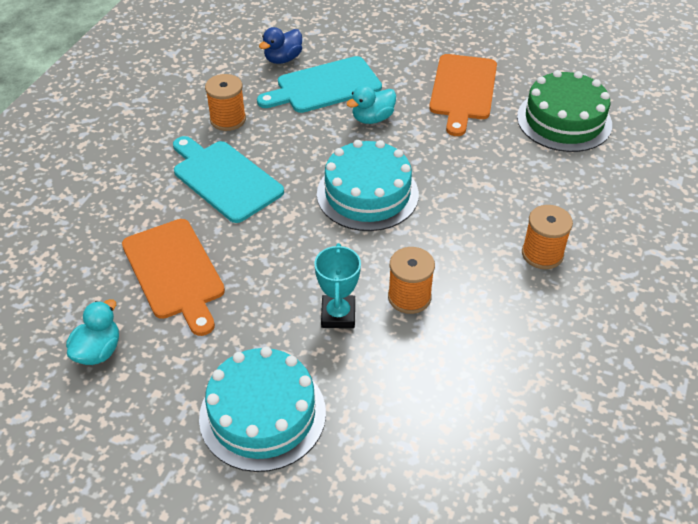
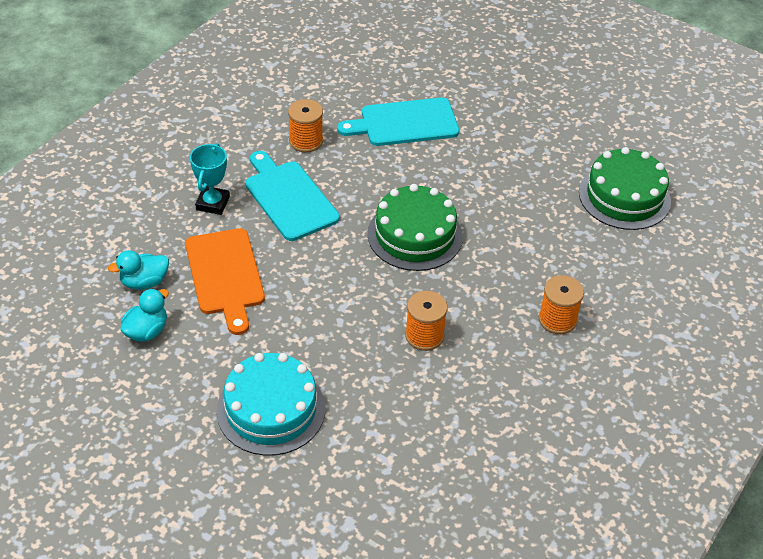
camera: 10 degrees right, 0 degrees up
blue duck [259,27,302,64] -> none
turquoise trophy [314,243,361,328] -> turquoise trophy moved to [190,143,230,215]
turquoise cake [317,140,419,231] -> green cake [367,184,463,271]
turquoise duck [346,85,396,124] -> turquoise duck moved to [108,250,169,290]
orange cutting board [429,54,497,136] -> none

